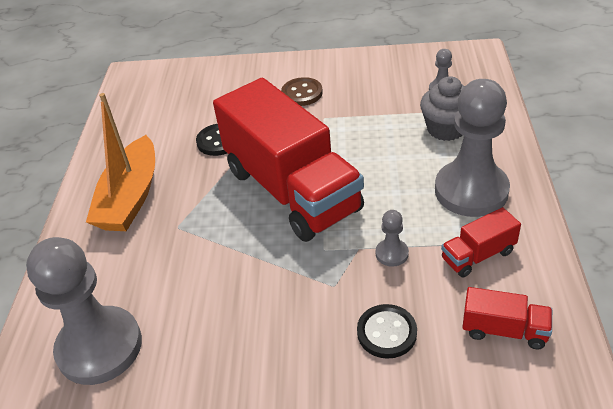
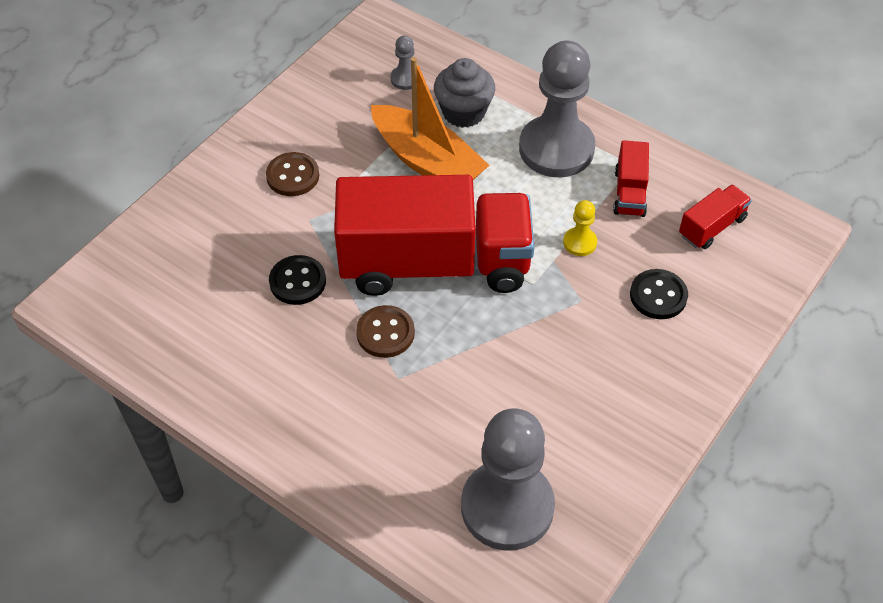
camera: 60 degrees left, 10 degrees up
orange boat [86,93,155,231] -> orange boat moved to [371,57,489,180]
grey pawn [376,210,409,267] -> yellow pawn [563,200,597,256]
none -> brown button [356,305,415,358]

